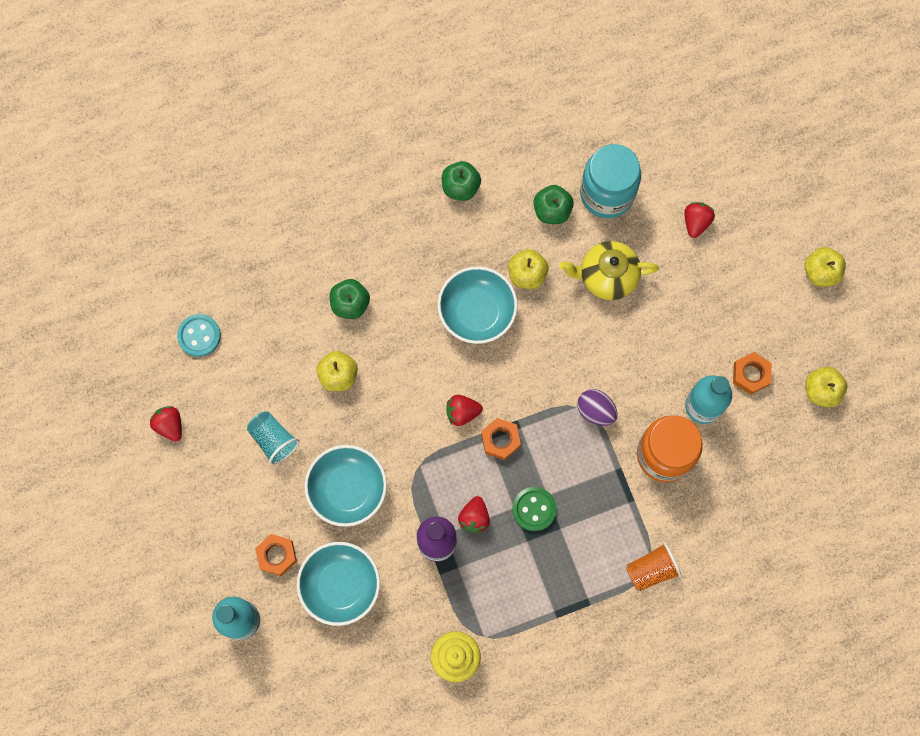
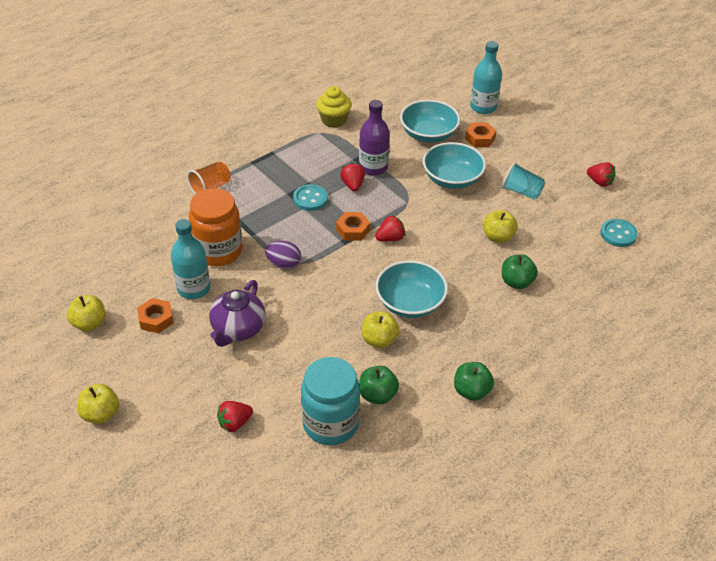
camera: 160 degrees right, 30 degrees down
green button [512,487,557,531] -> turquoise button [293,184,328,211]
yellow teapot [560,241,659,300] -> none
red strawberry [684,202,715,238] -> red strawberry turned 60 degrees clockwise [217,401,253,432]
none -> purple teapot [209,280,266,347]

